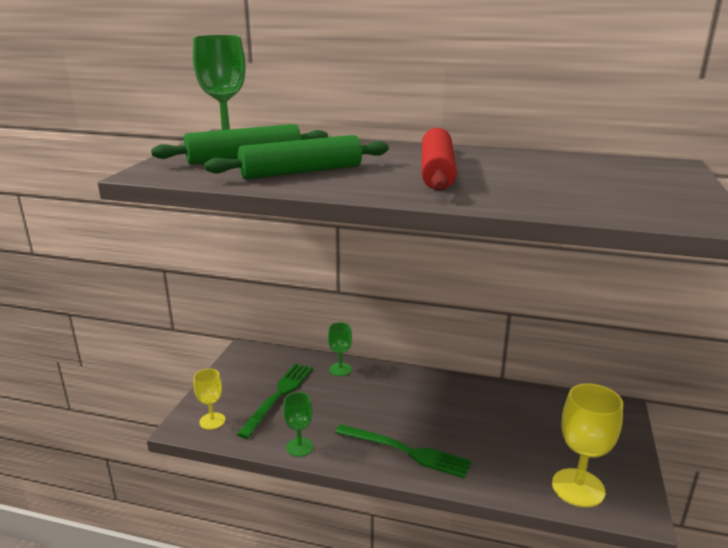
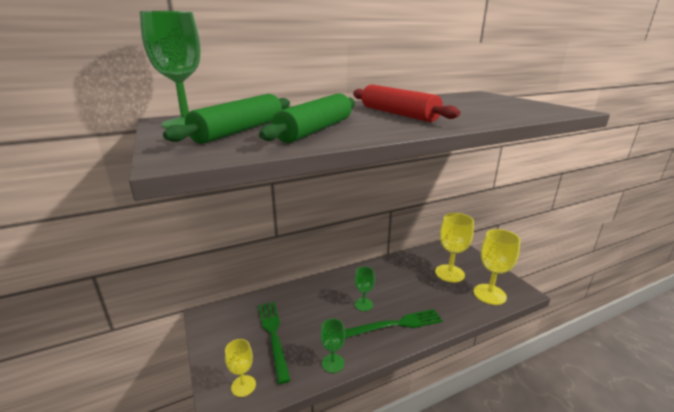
camera: 40 degrees left, 0 degrees up
green goblet [328,322,352,376] -> green goblet moved to [355,267,375,311]
none -> yellow goblet [435,213,474,282]

